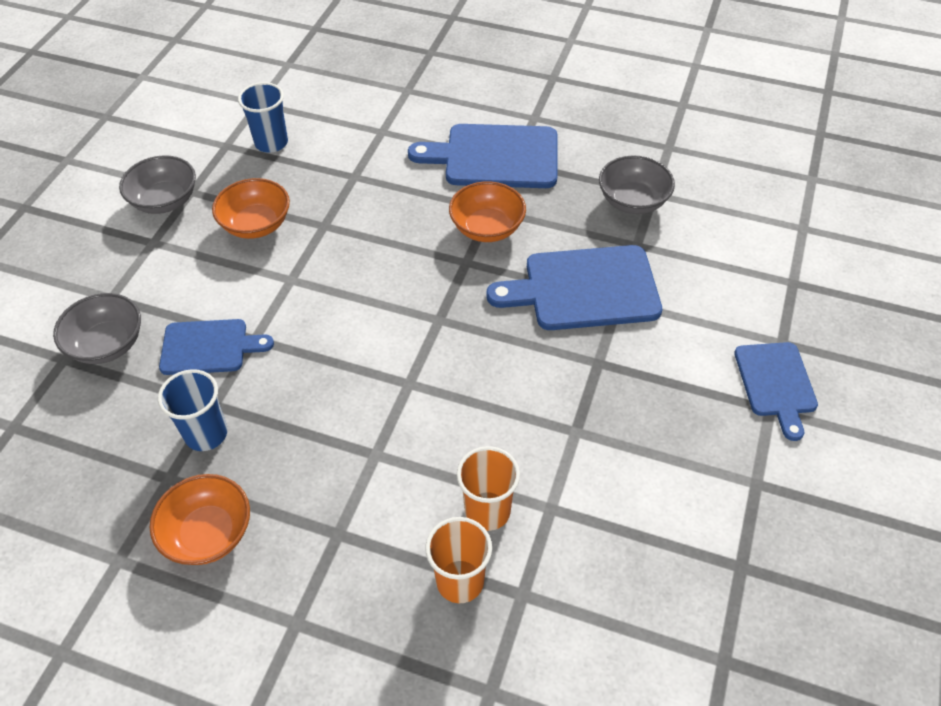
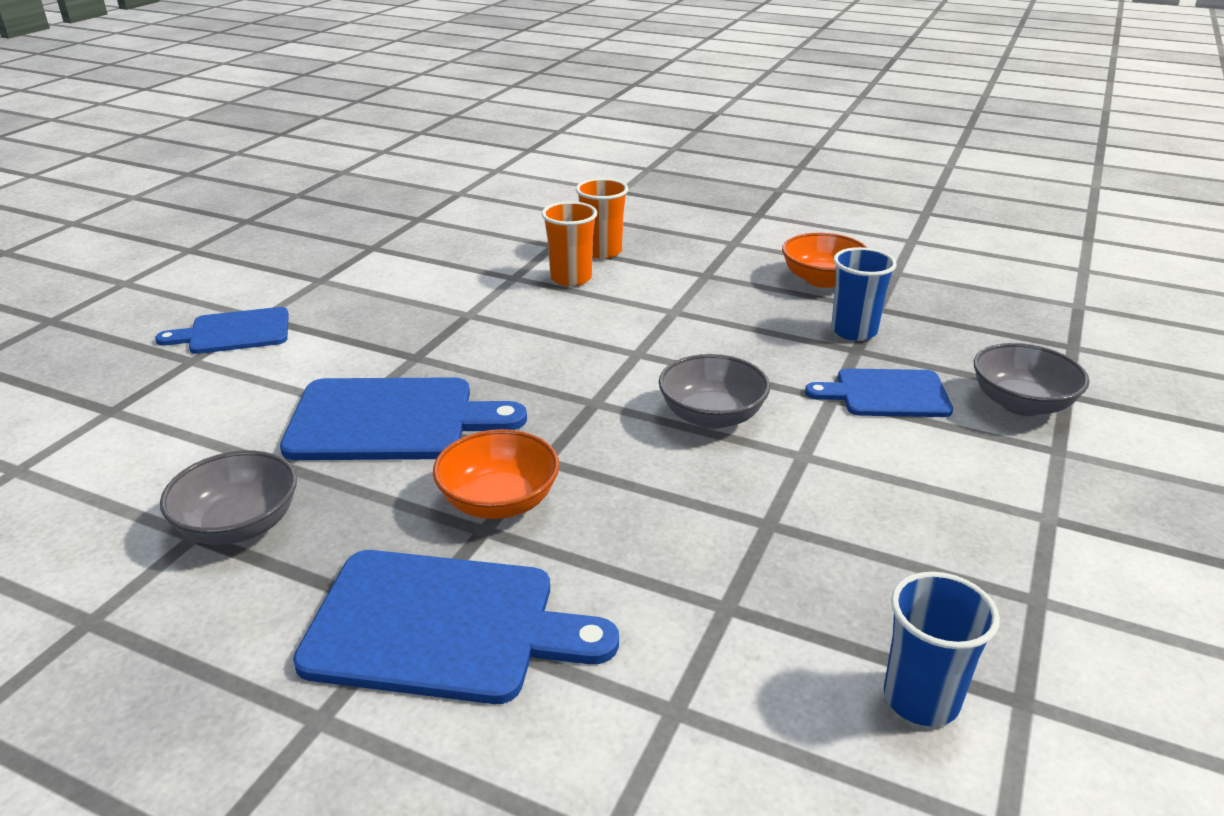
camera: 175 degrees left, 20 degrees down
grey bowl [119,156,196,214] -> grey bowl moved to [659,354,770,429]
orange bowl [212,178,290,239] -> none
blue cutting board [734,342,818,441] -> blue cutting board turned 105 degrees counterclockwise [155,307,289,354]

